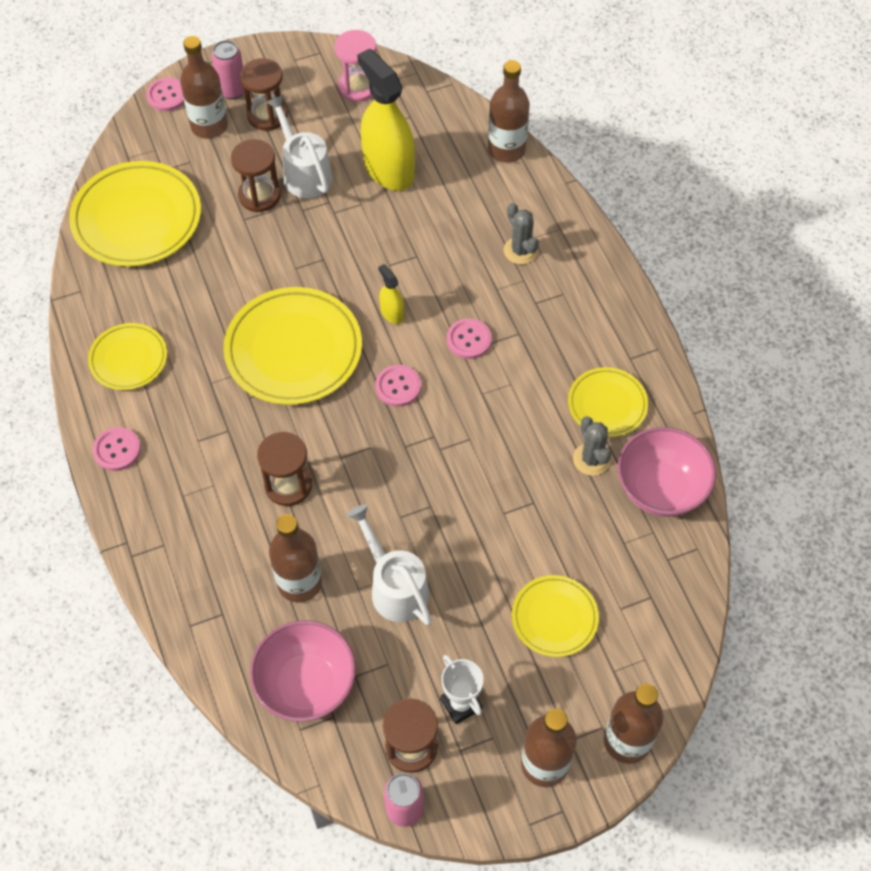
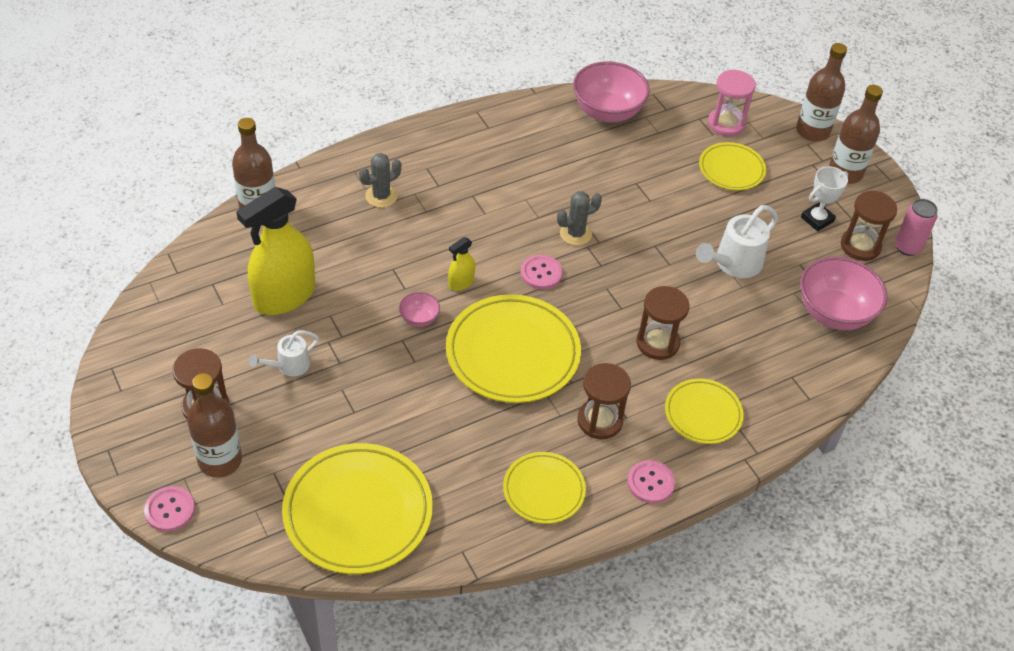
camera: 100 degrees left, 10 degrees down
pink can [212,40,244,99] -> none
brown hourglass [231,139,281,212] -> brown hourglass moved to [577,363,631,439]
white watering can [266,95,333,198] -> white watering can [249,330,319,376], size x0.61
brown bottle [269,514,322,602] -> none
pink hourglass [335,30,376,102] -> pink hourglass moved to [708,69,756,137]
pink button [447,318,492,359] -> none
yellow plate [568,367,648,437] -> yellow plate moved to [665,379,744,444]
grey cactus [573,416,611,476] -> grey cactus moved to [557,191,602,246]
none -> pink bowl [399,292,440,327]

